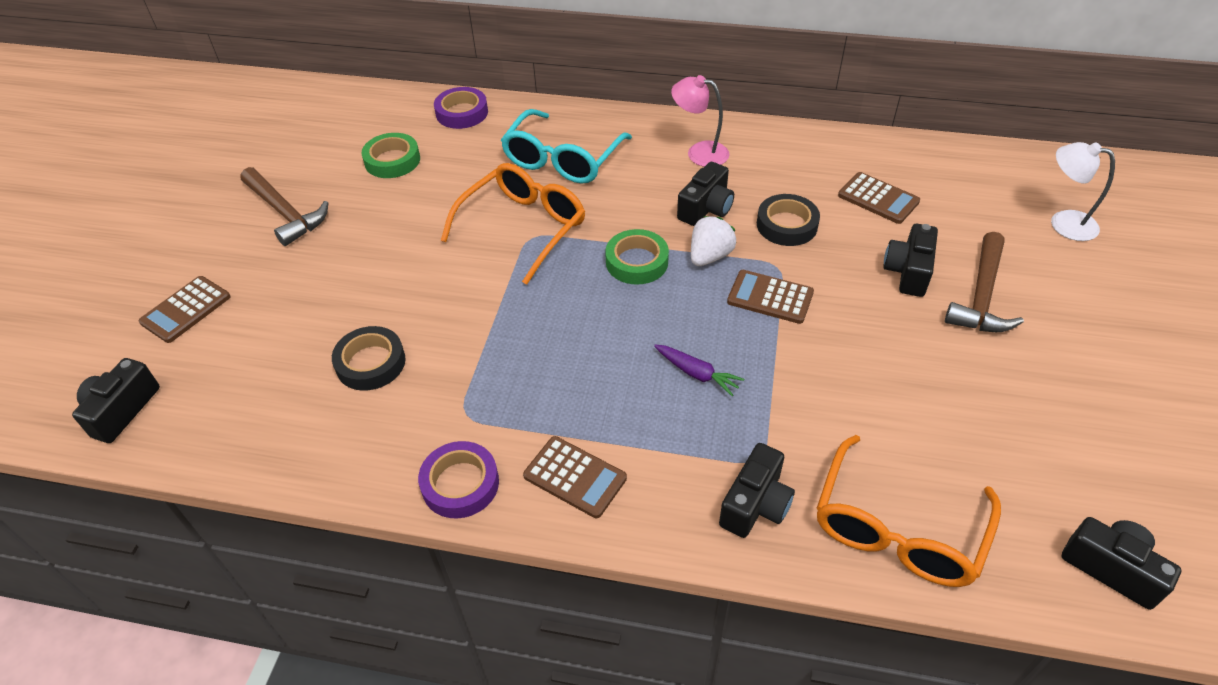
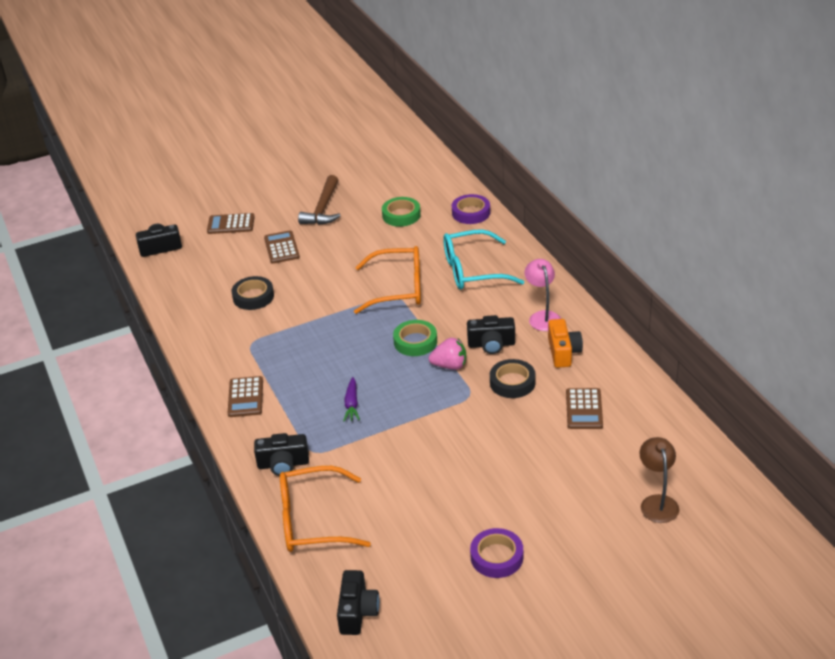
camera: 55 degrees right, 10 degrees down
purple tape [418,441,499,518] -> purple tape moved to [470,528,523,578]
white strawberry [691,216,736,266] -> pink strawberry [429,338,466,370]
brown calculator [727,270,814,324] -> brown calculator moved to [264,230,300,264]
black camera [883,224,938,297] -> none
brown hammer [945,232,1024,332] -> none
white lamp [1051,142,1115,241] -> brown lamp [639,437,679,523]
none -> orange camera [548,319,583,368]

